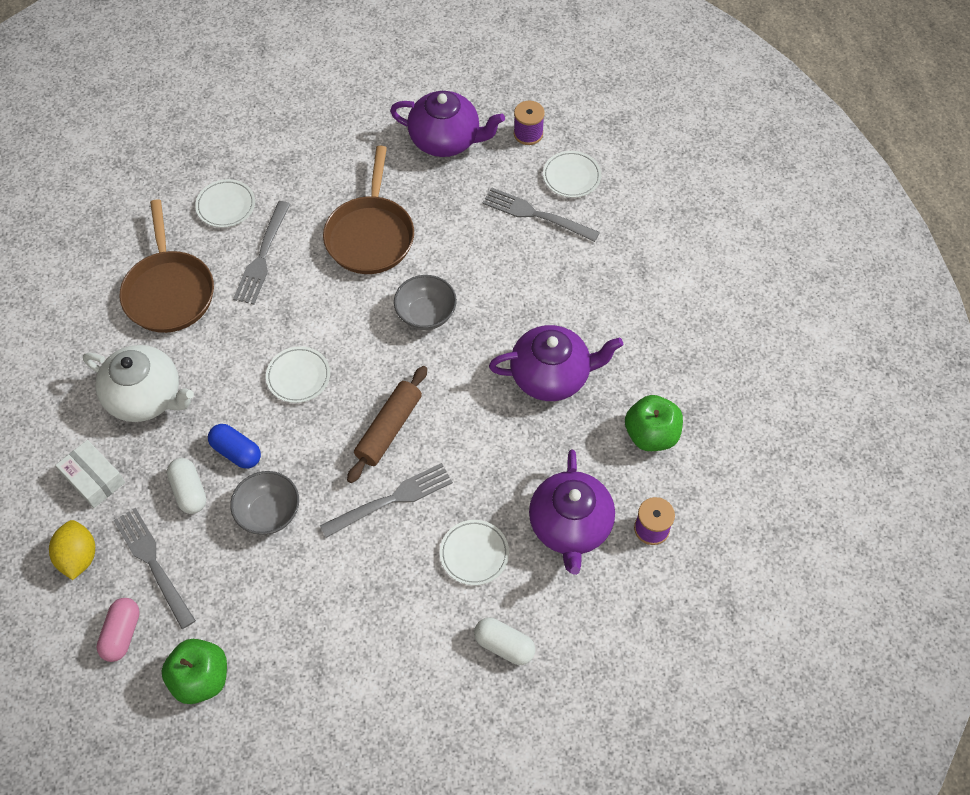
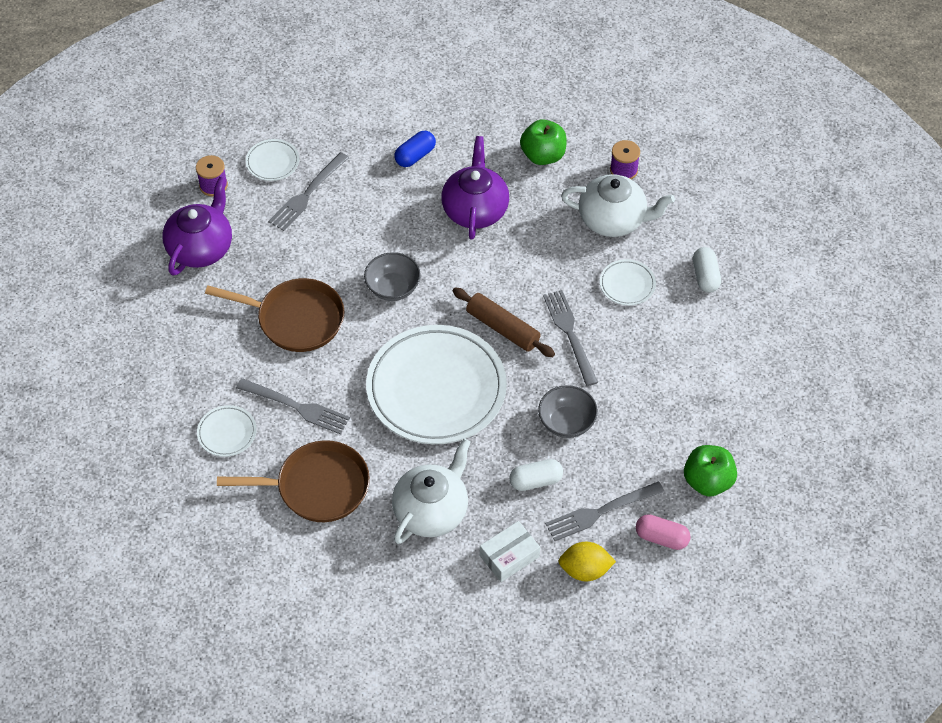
camera: 80 degrees left, 5 degrees down
blue capsule [208,424,261,469] -> blue capsule moved to [394,131,436,167]
white plate [266,346,330,403] -> white plate [366,325,507,444], size x2.39
white capsule [474,618,535,665] -> white capsule turned 45 degrees counterclockwise [693,247,721,293]
purple teapot [529,450,615,575] -> white teapot [561,174,675,237]

